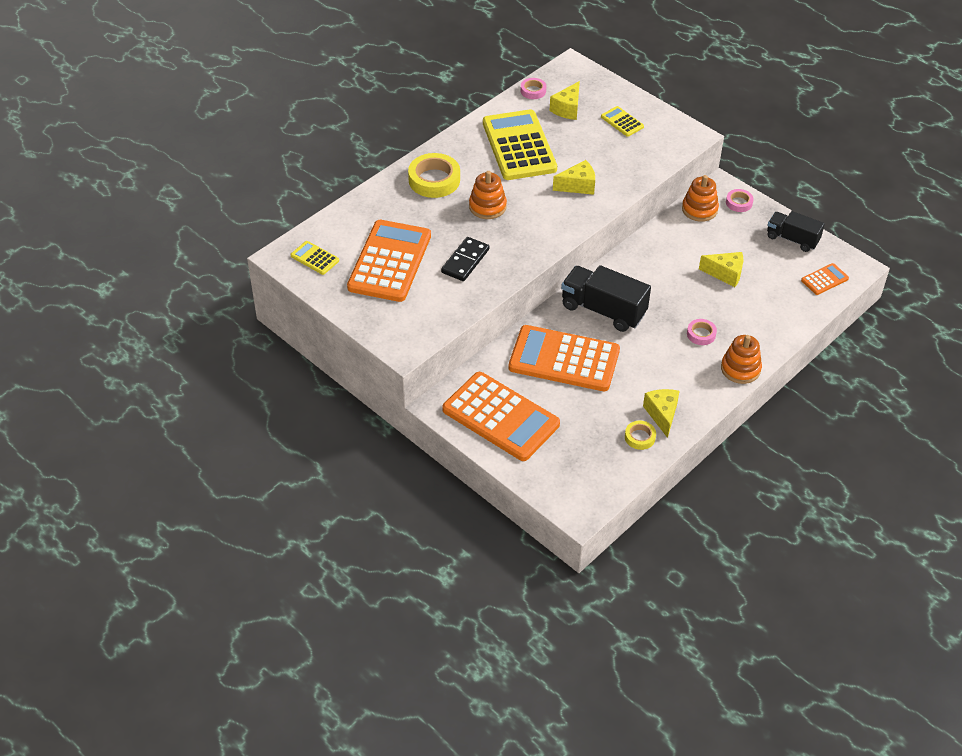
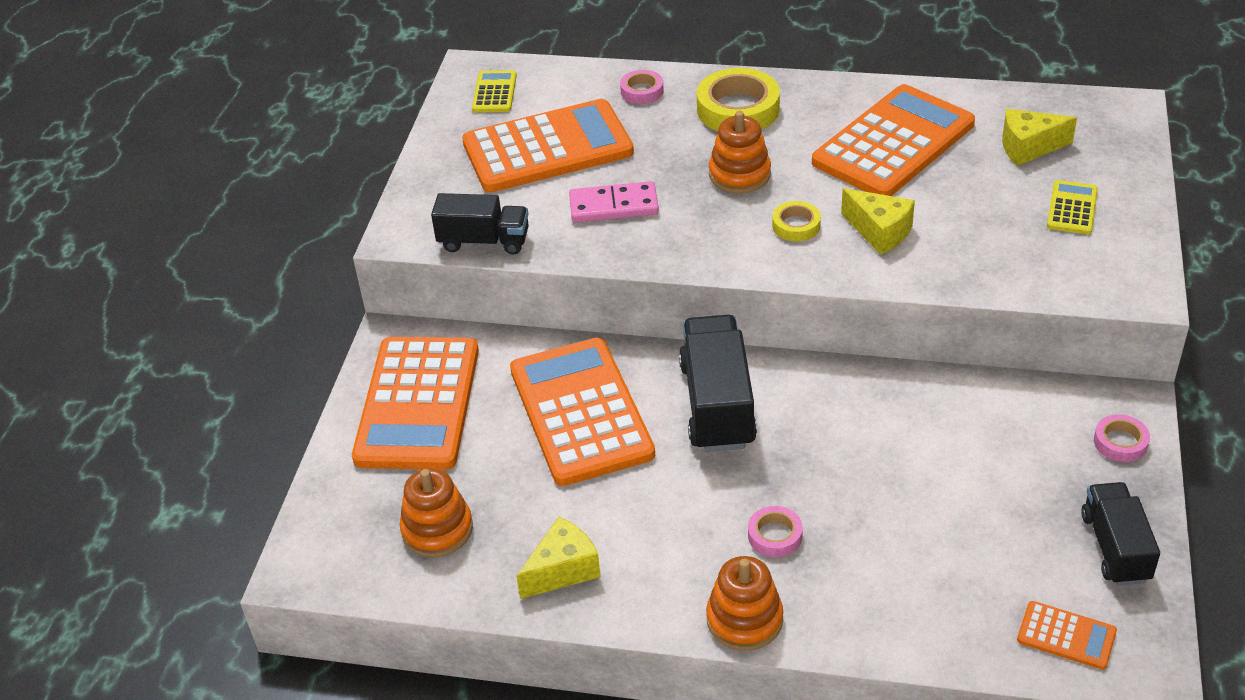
camera: 60 degrees right, 5 degrees down
black domino [441,237,489,281] -> pink domino [569,181,659,223]
yellow calculator [483,109,557,180] -> orange calculator [812,84,975,196]
pink tape [521,78,546,99] -> pink tape moved to [620,70,664,104]
yellow tape [625,421,656,450] -> yellow tape moved to [772,201,821,242]
orange stacking toy [682,175,719,222] -> orange stacking toy moved to [400,468,473,557]
yellow cheese [699,252,743,287] -> none
none -> black truck [431,193,529,254]

